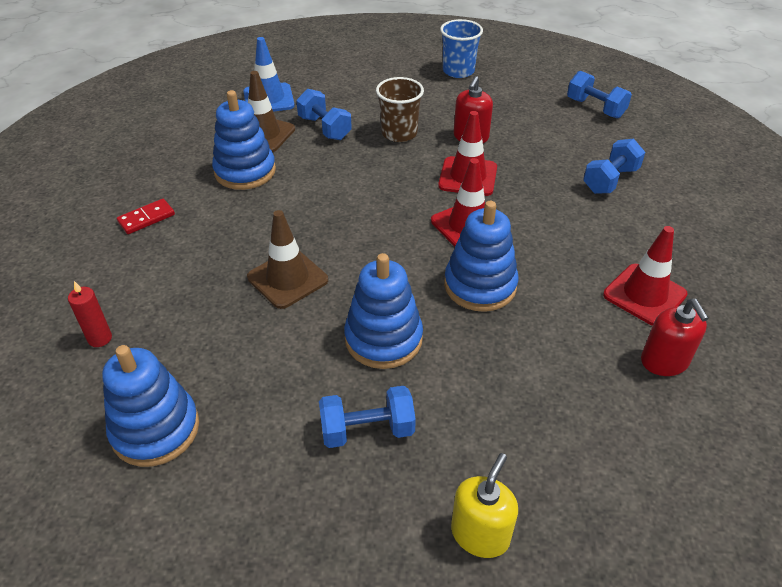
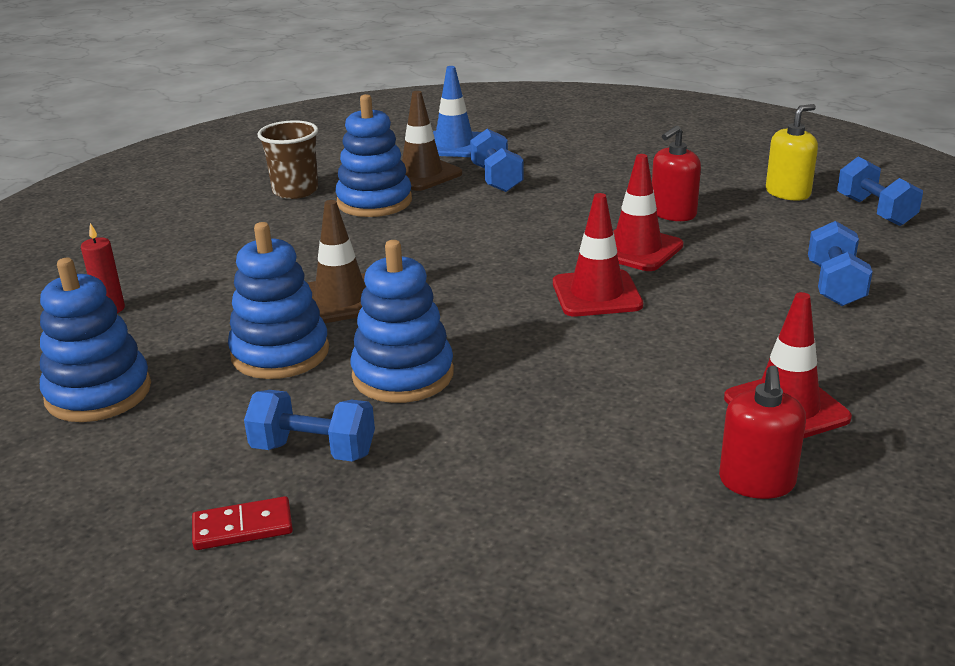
camera: 25 degrees right, 15 degrees down
red domino [117,199,175,234] -> red domino moved to [192,496,293,550]
brown cup [376,77,424,142] -> brown cup moved to [257,120,318,199]
blue cup [440,19,483,78] -> none
blue stacking toy [444,201,519,312] -> blue stacking toy moved to [228,222,329,379]
yellow soap dispenser [451,453,518,558] -> yellow soap dispenser moved to [766,104,818,201]
blue dumbbell [583,139,645,194] -> blue dumbbell turned 60 degrees counterclockwise [808,221,873,306]

